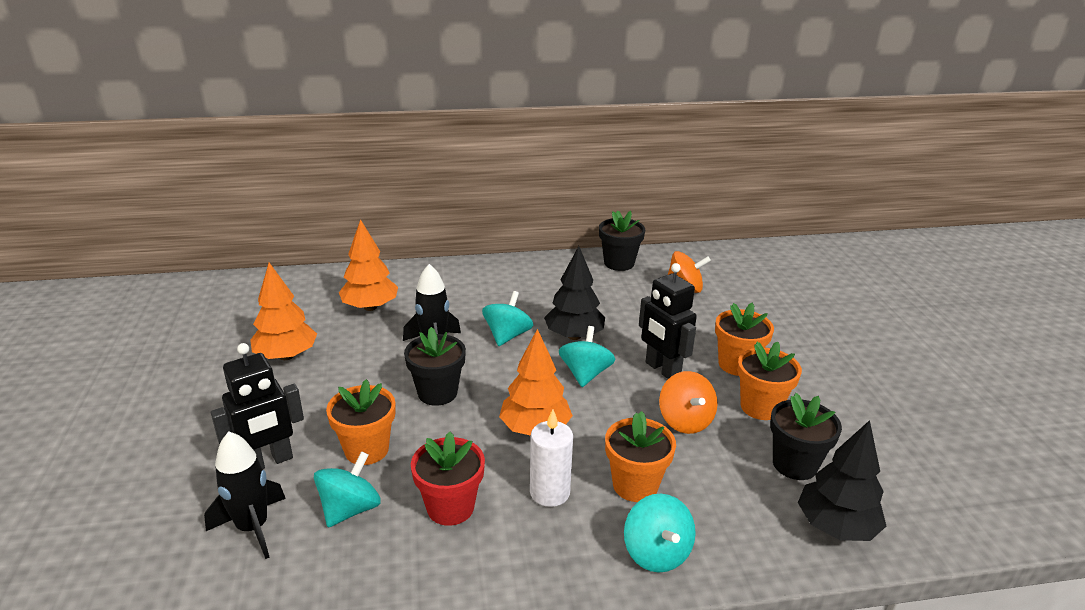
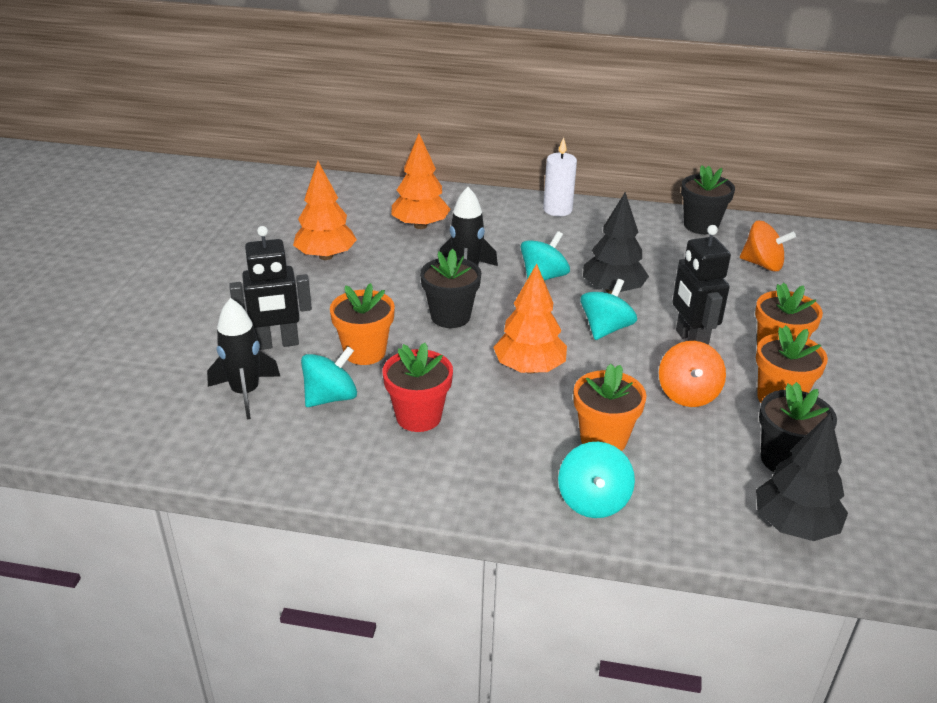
camera: 20 degrees right, 5 degrees up
white candle [530,409,573,507] -> white candle moved to [543,137,577,217]

